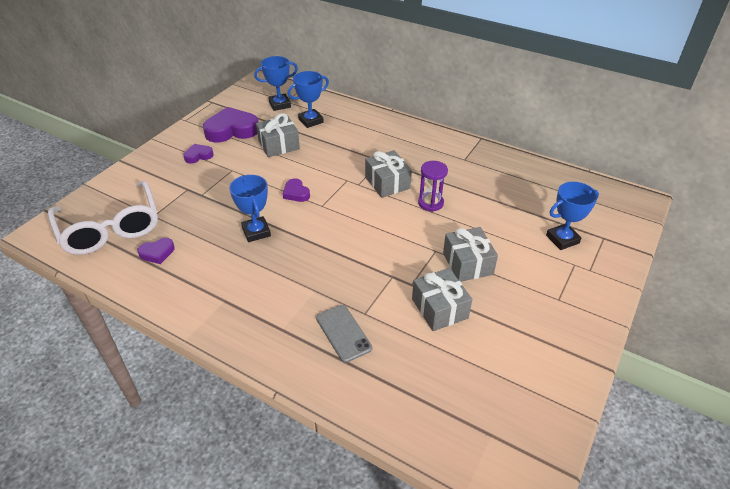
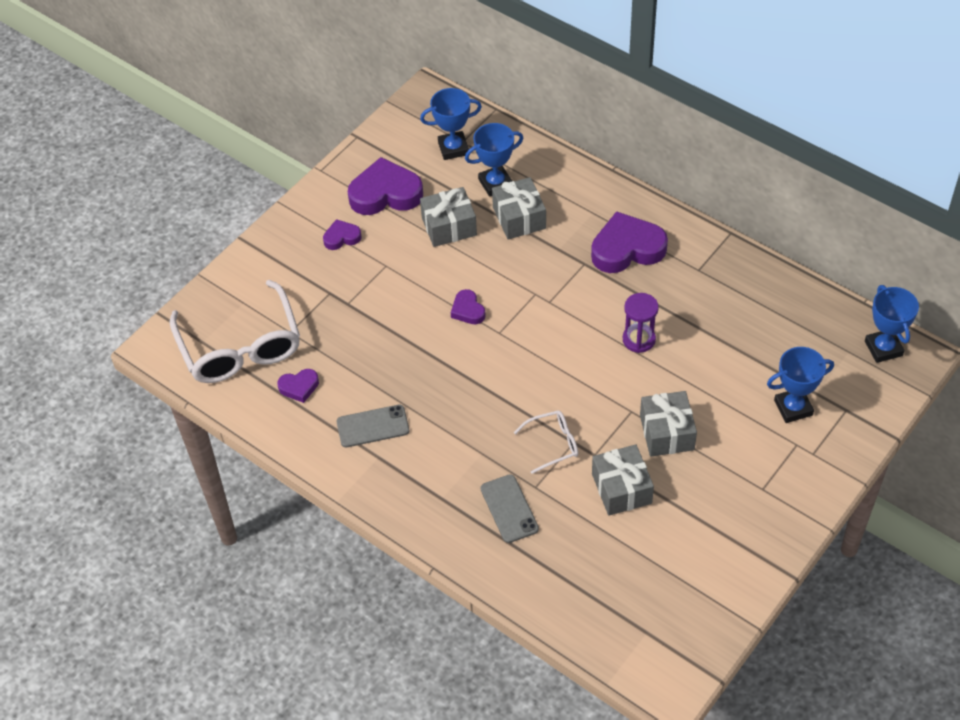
camera: 10 degrees right, 10 degrees up
blue trophy [229,175,271,242] -> blue trophy moved to [865,285,919,363]
grey gift [365,150,412,198] -> grey gift moved to [492,177,546,239]
none -> grey phone [337,405,409,447]
none -> white glasses [514,411,578,474]
none -> purple heart [591,211,668,273]

